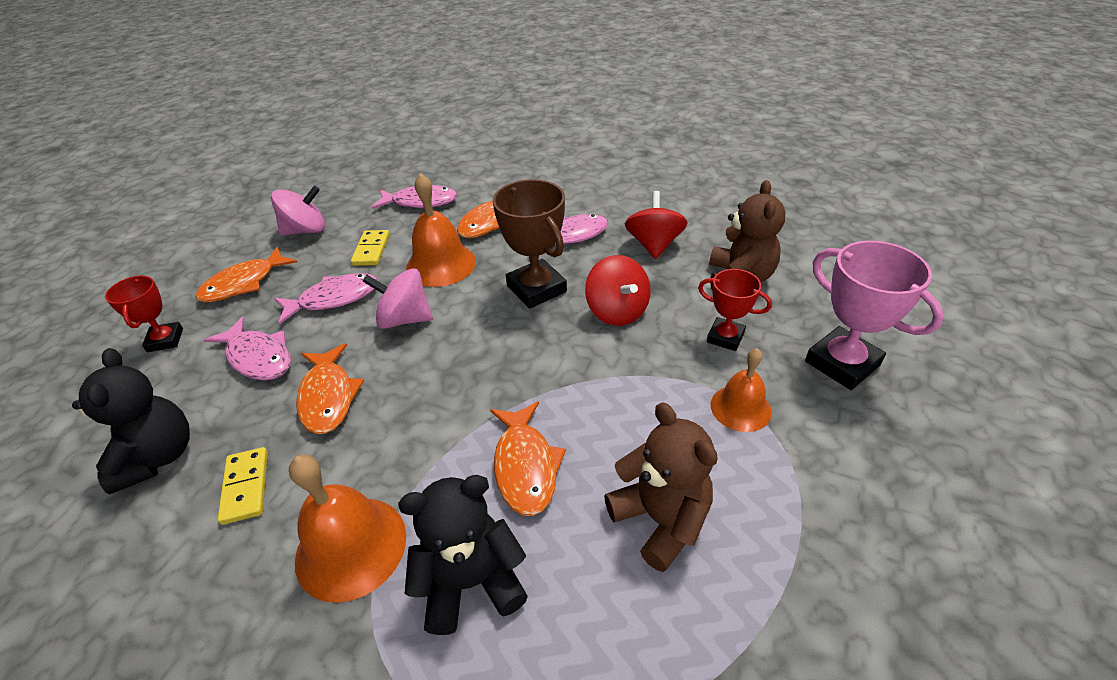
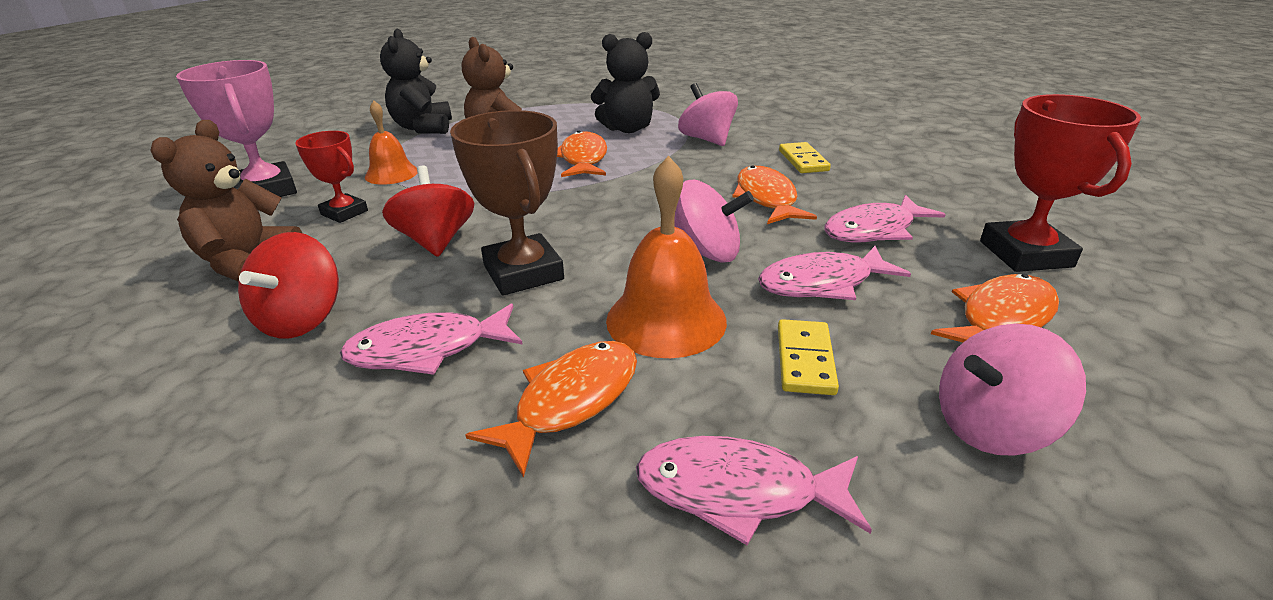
camera: 175 degrees left, 10 degrees down
black teddy bear [72,348,190,494] -> black teddy bear moved to [380,29,452,134]
red trophy [105,276,183,352] -> red trophy [980,94,1141,272], size x1.65
pink fish [204,317,291,381] -> pink fish turned 75 degrees counterclockwise [824,195,946,242]
orange bell [289,455,406,603] -> pink spinning top [678,83,738,146]

